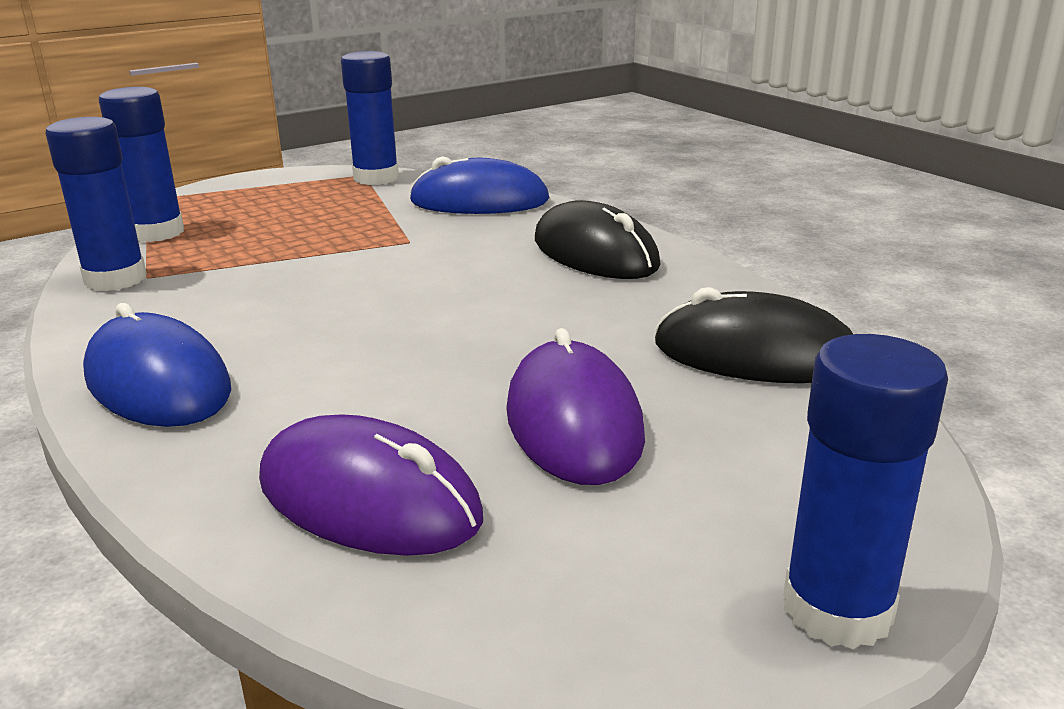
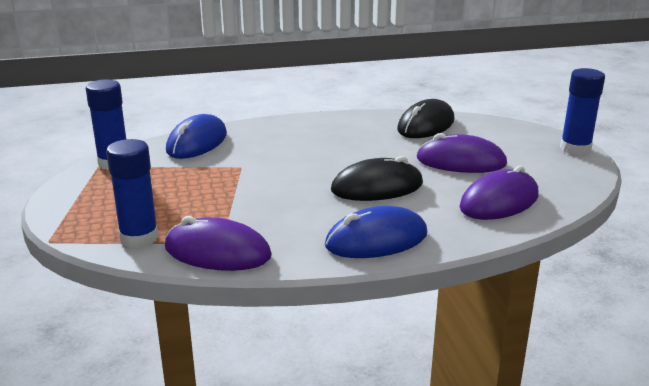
camera: 70 degrees left, 0 degrees up
blue glue stick [45,117,147,291] -> purple mouse [165,216,272,271]
black mouse [535,200,661,279] -> black mouse moved to [331,156,423,201]

